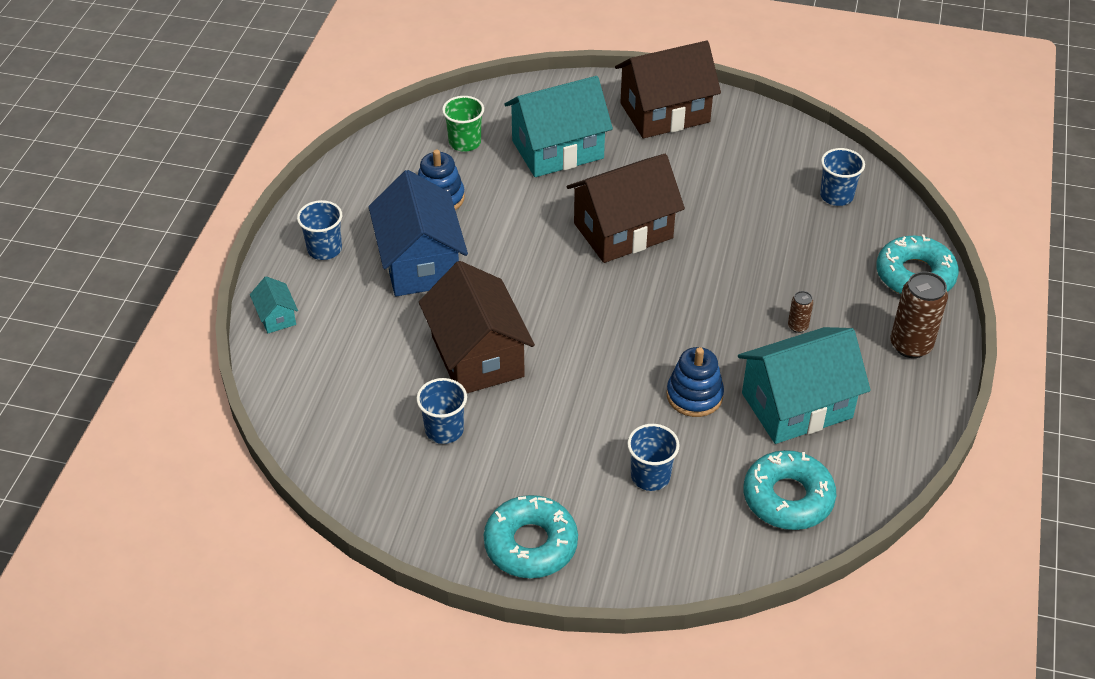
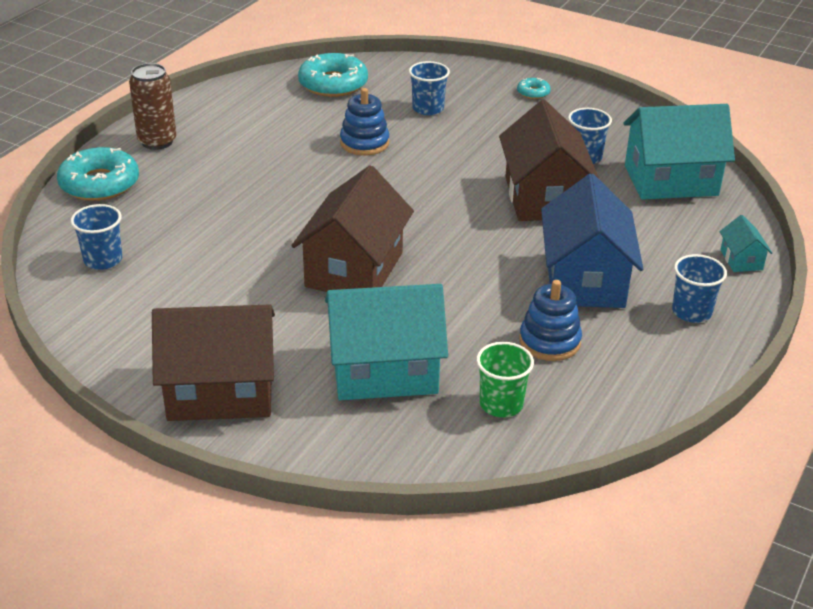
camera: 165 degrees left, 10 degrees down
turquoise donut [484,495,578,578] -> turquoise donut [517,78,551,99], size x0.48
brown house [566,154,685,263] -> brown house turned 60 degrees counterclockwise [291,166,414,292]
turquoise house [738,327,871,444] -> turquoise house moved to [623,104,735,200]
brown can [788,291,813,333] -> none

